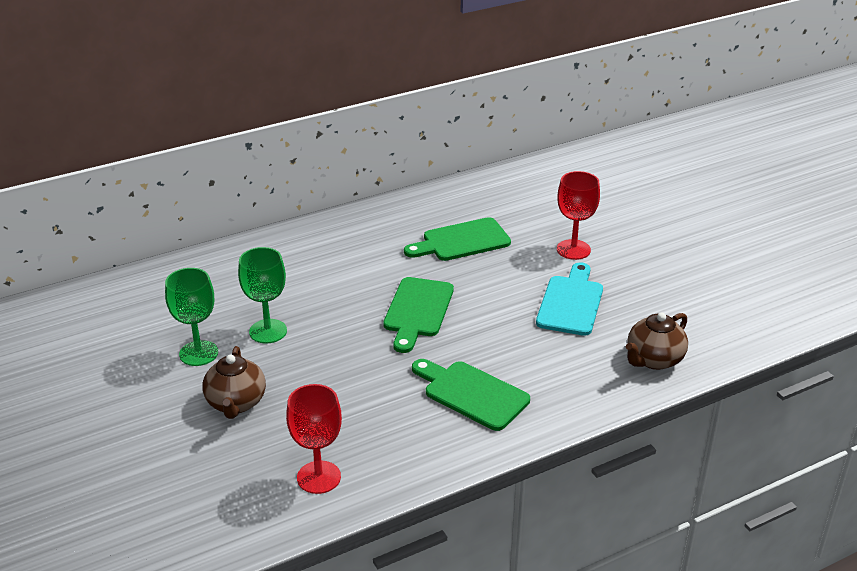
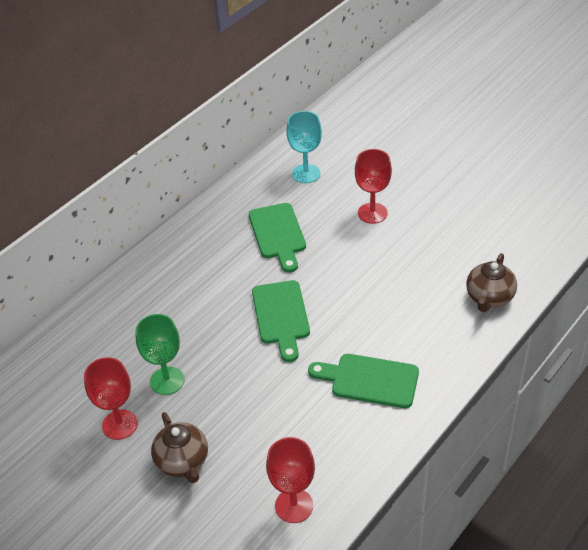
camera: 20 degrees left, 10 degrees up
green goblet [165,268,218,366] -> red goblet [84,357,138,440]
green cutting board [404,217,511,261] -> green cutting board turned 60 degrees counterclockwise [249,203,306,273]
turquoise cutting board [536,262,603,336] -> none
none -> turquoise goblet [286,111,322,183]

